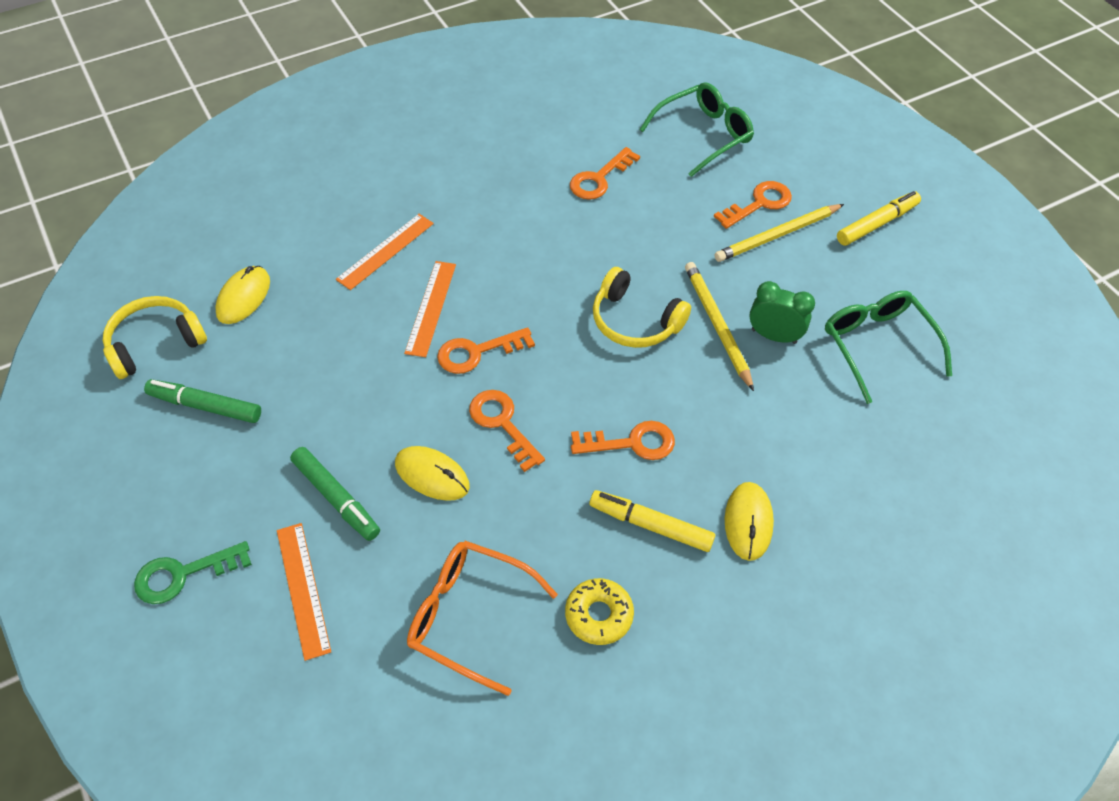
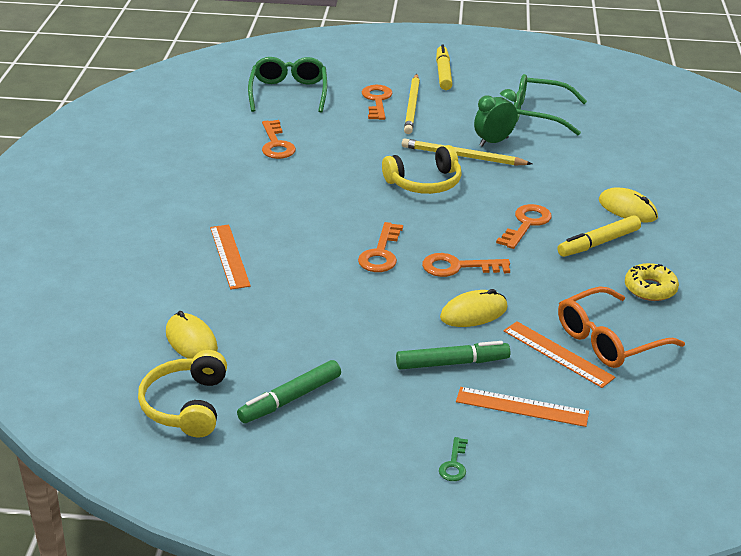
camera: 55 degrees left, 20 degrees down
green key [134,541,252,604] -> green key [439,437,468,481], size x0.57
orange ruler [404,261,456,357] -> orange ruler moved to [503,321,615,388]

